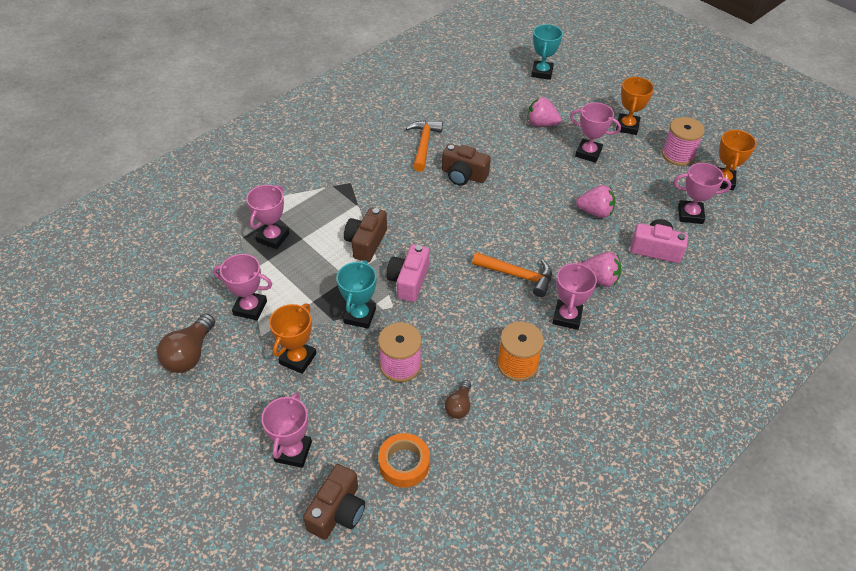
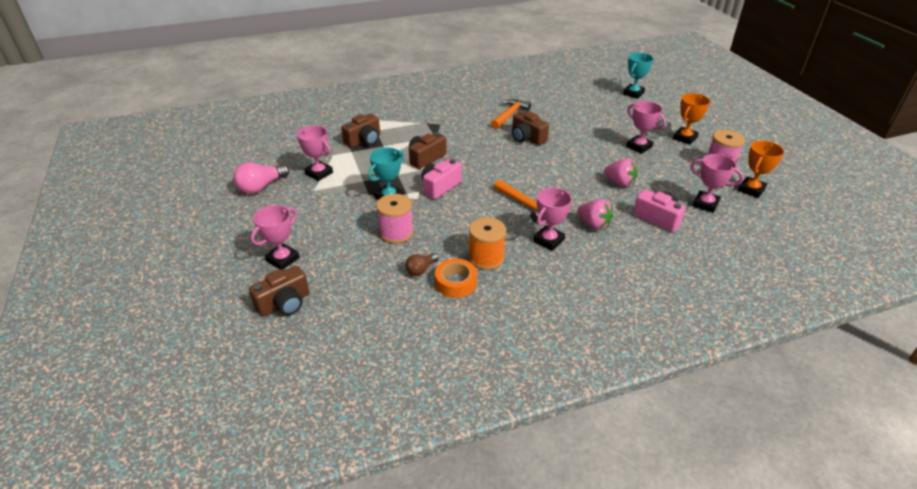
camera: 25 degrees right, 10 degrees down
brown light bulb [157,313,215,373] -> pink light bulb [234,162,289,194]
pink trophy [246,185,289,249] -> brown camera [341,113,380,148]
orange trophy [269,303,317,374] -> none
orange tape [378,433,430,488] -> orange tape moved to [435,259,477,298]
pink strawberry [527,97,561,126] -> none

